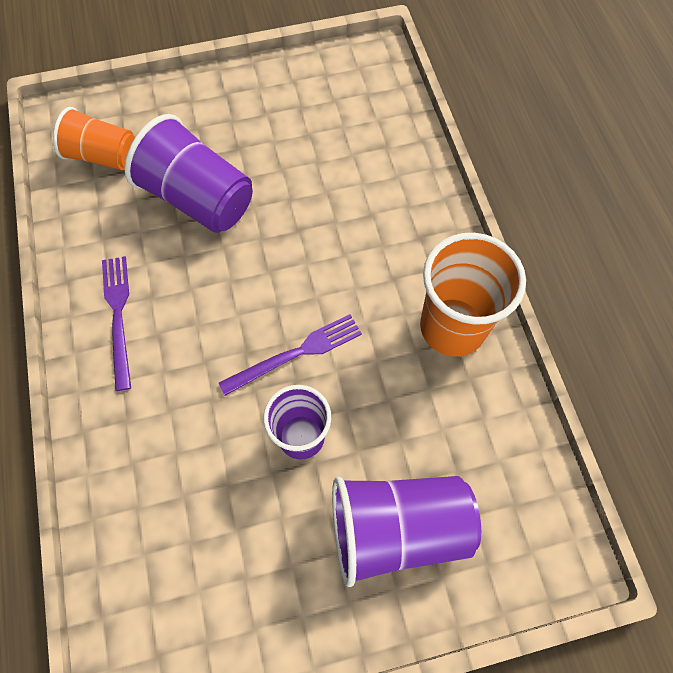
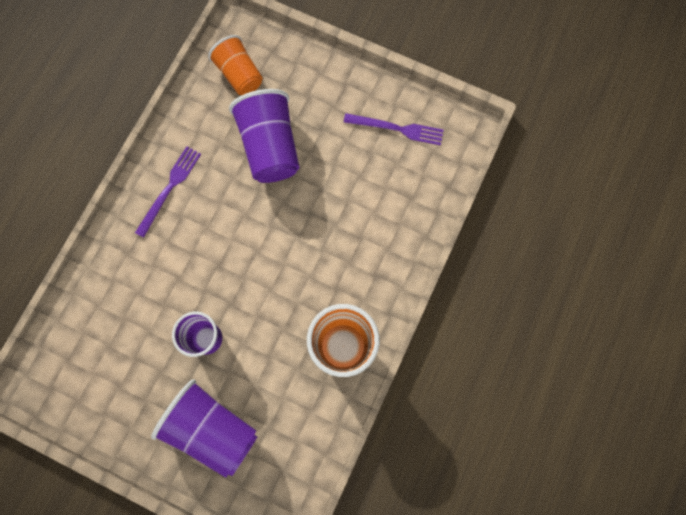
camera: 40 degrees right, 10 degrees up
purple fork [219,314,362,396] -> purple fork moved to [344,113,444,145]

